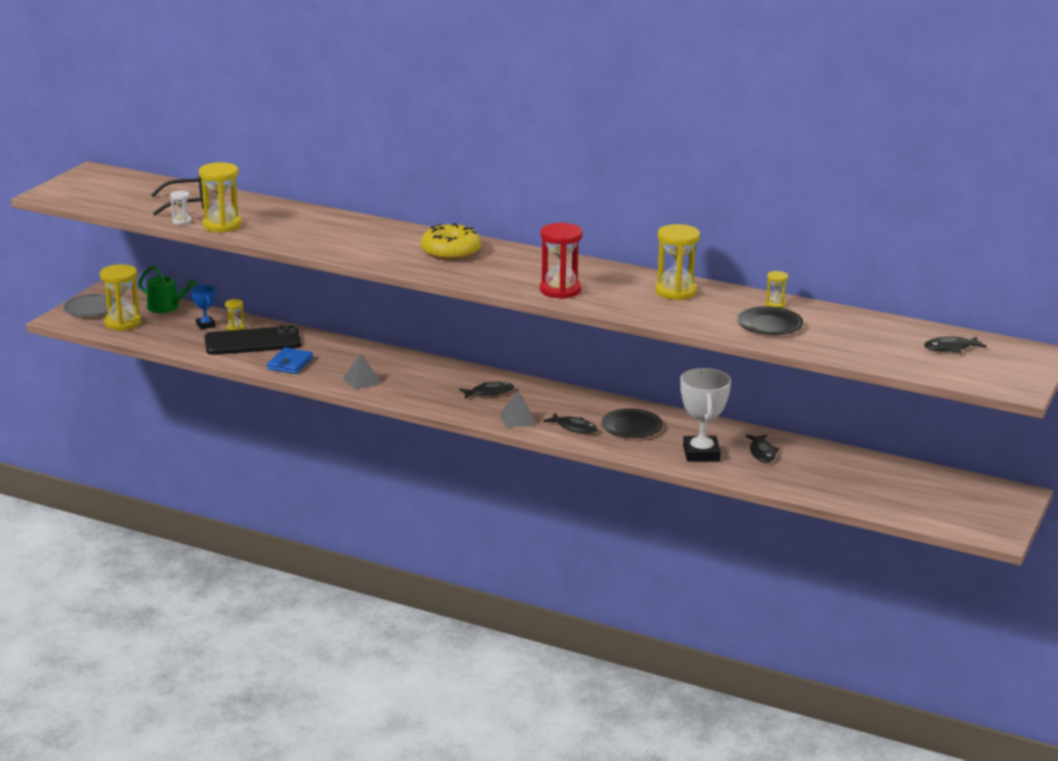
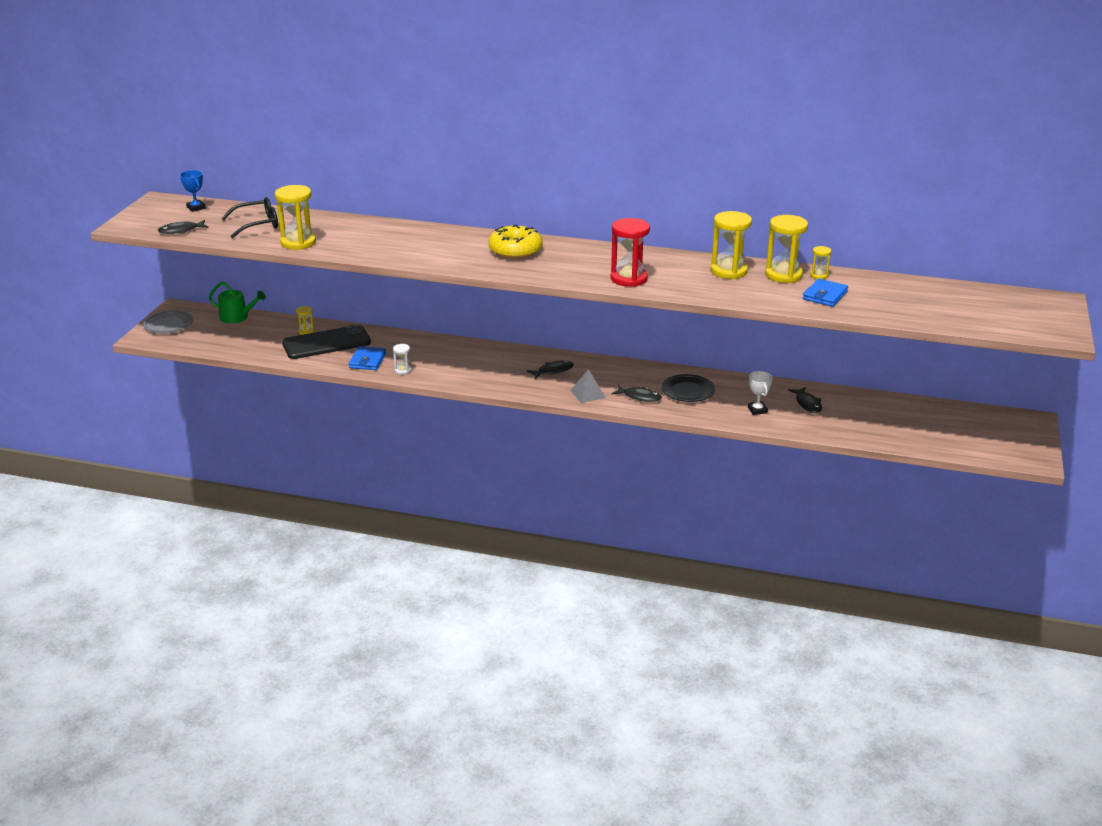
camera: 10 degrees left, 5 degrees up
yellow hourglass [100,264,141,331] -> yellow hourglass moved to [765,215,808,283]
white hourglass [170,191,191,225] -> white hourglass moved to [393,344,411,375]
blue trophy [191,285,216,329] -> blue trophy moved to [180,170,206,212]
grey pyramid [343,353,382,390] -> none
white trophy [680,368,731,462] -> white trophy [748,371,773,415], size x0.53
black plate [737,306,803,335] -> blue wallet [803,279,848,307]
black fish [924,336,987,353] -> black fish moved to [158,220,208,234]

